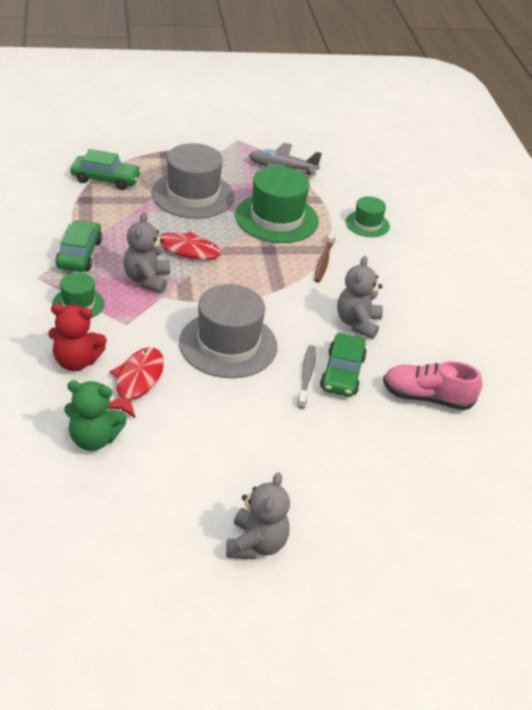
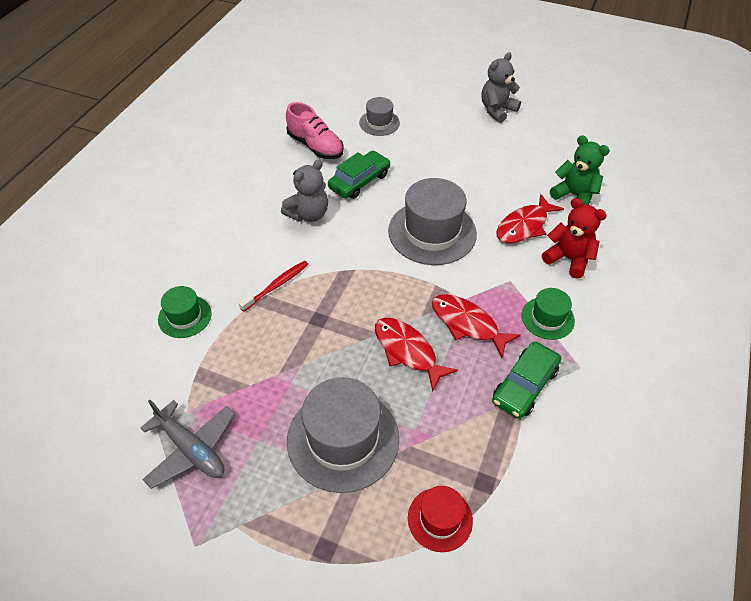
camera: 145 degrees left, 10 degrees up
green car [71,149,141,190] -> red hat [408,486,473,552]
grey teddy bear [123,212,170,293] -> red fish [432,294,521,358]
green hat [235,166,319,243] -> none
grey toothbrush [297,345,316,409] -> none
brown toothbrush [314,231,336,283] -> red toothbrush [239,261,309,312]
none -> grey hat [359,97,400,136]

